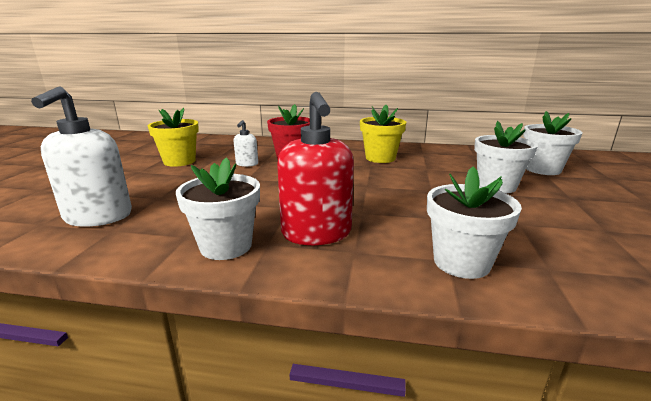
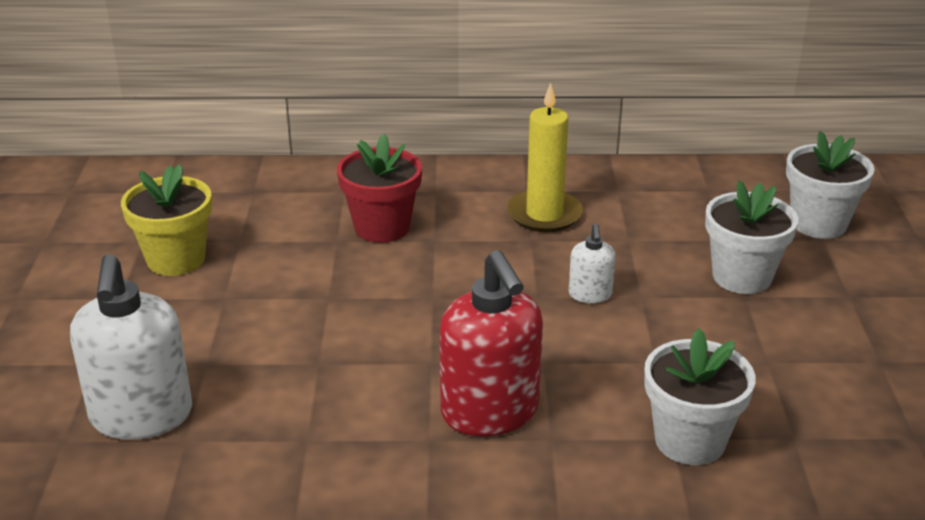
camera: 10 degrees left, 10 degrees up
white flower pot [176,157,260,260] -> none
white soap dispenser [234,120,258,167] -> white soap dispenser moved to [569,224,616,303]
yellow flower pot [360,105,406,163] -> yellow candle [507,83,583,232]

